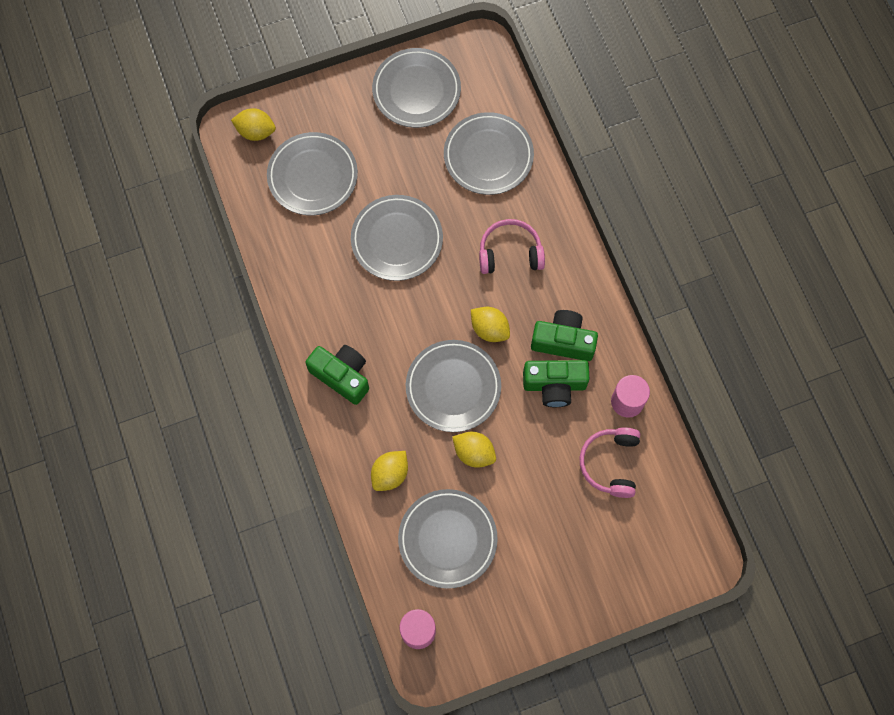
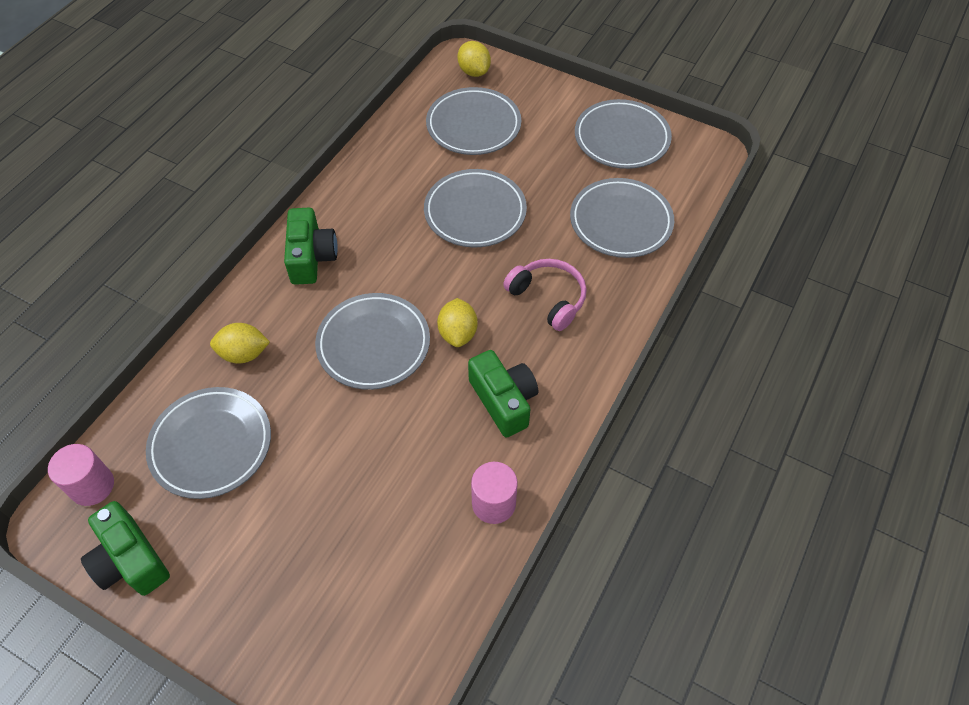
camera: 50 degrees right, 15 degrees down
yellow lemon [452,432,496,468] -> none
green camera [523,360,589,407] -> green camera moved to [81,501,170,596]
pink headphones [580,428,640,498] -> none

